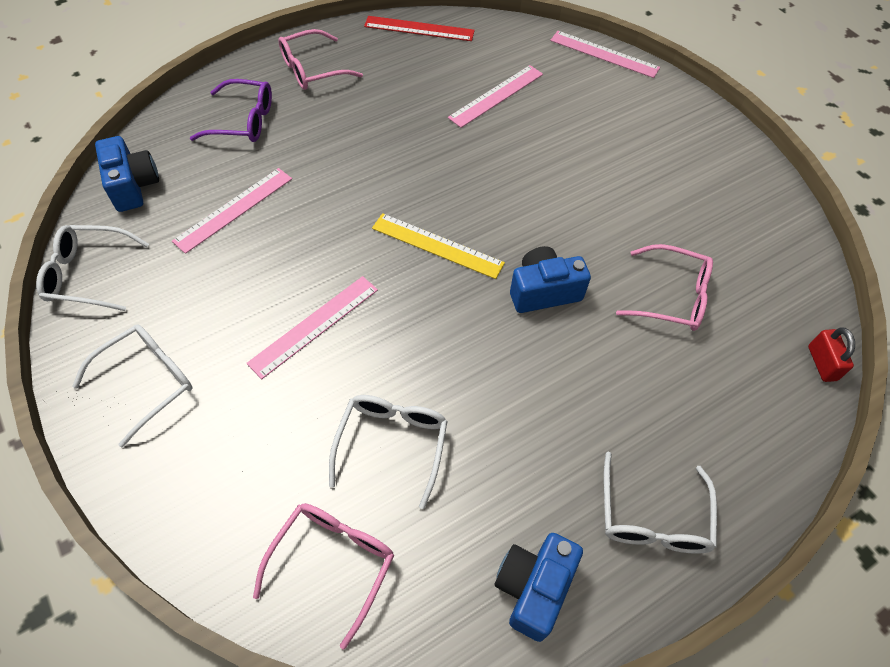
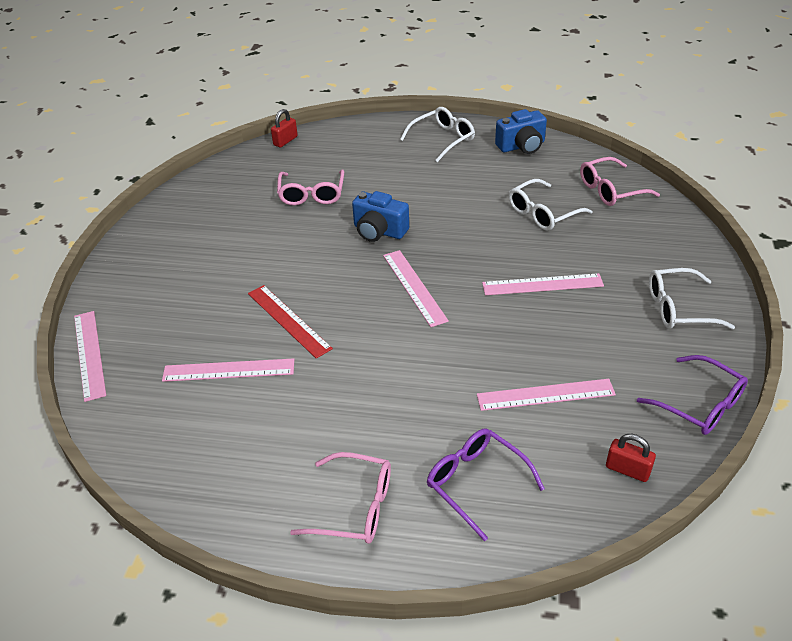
camera: 135 degrees left, 15 degrees down
white glasses [36,225,149,311] -> purple glasses [637,355,748,435]
blue camera [95,136,159,212] -> red padlock [606,434,656,482]
red ruler [364,16,475,41] -> red ruler moved to [248,285,333,359]
yellow ruler [372,213,505,279] -> pink ruler [383,250,449,327]
pink glasses [616,244,713,331] -> pink glasses turned 150 degrees counterclockwise [277,170,344,205]

